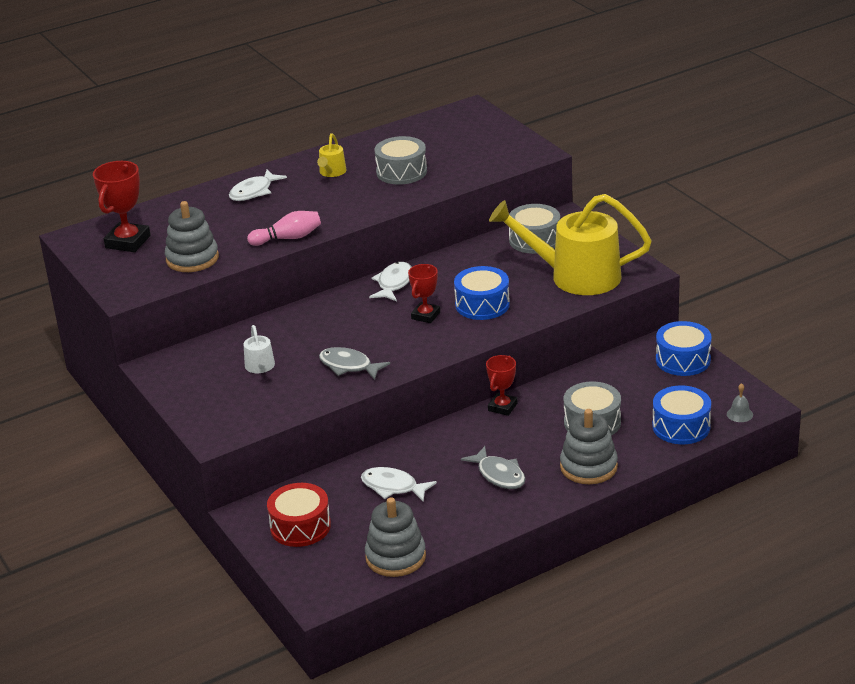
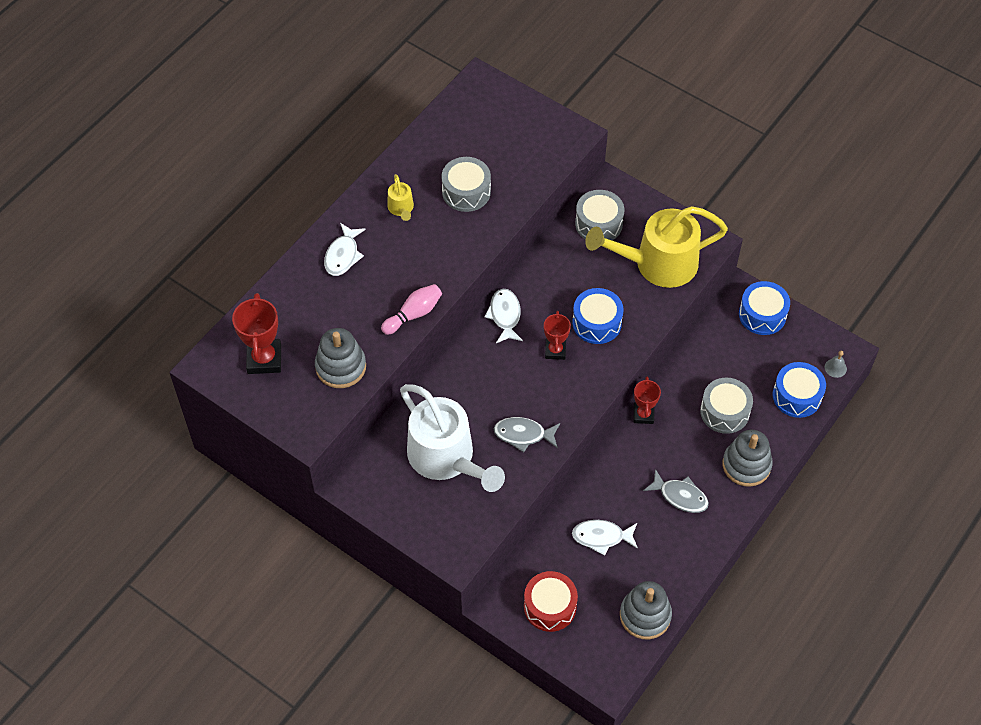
camera: 25 degrees left, 25 degrees up
white watering can [244,325,275,373] -> white watering can [400,384,505,492], size x2.37

